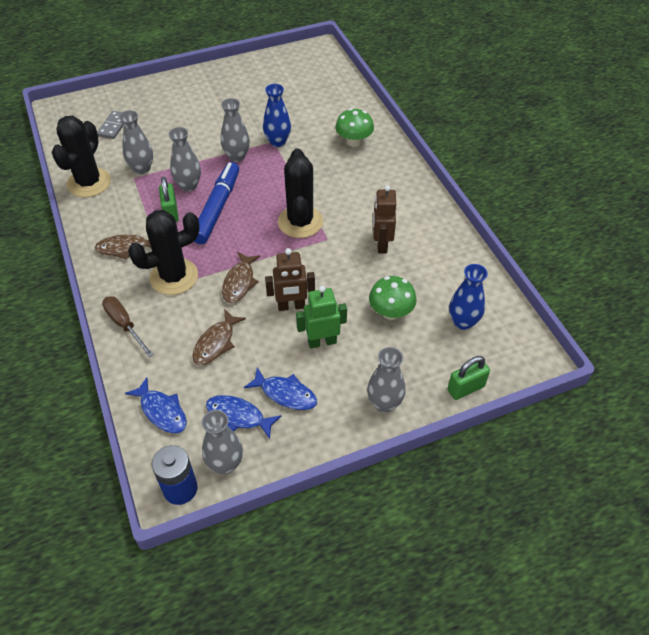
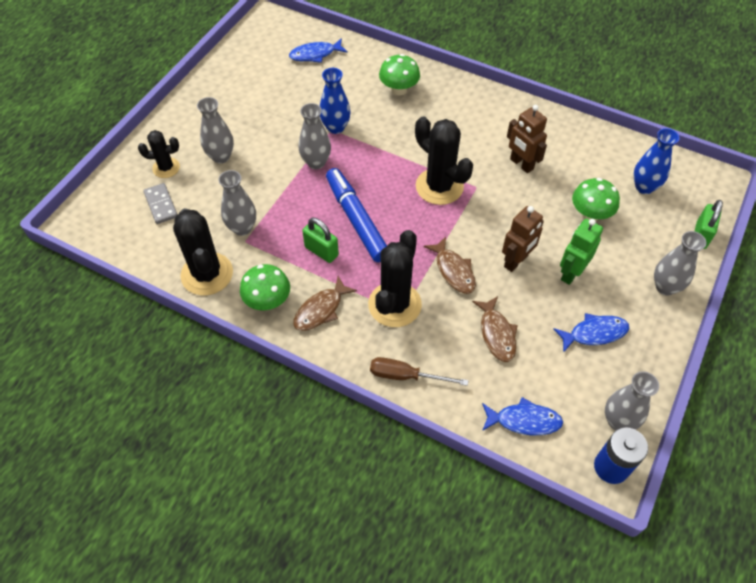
camera: 40 degrees left, 5 degrees up
grey vase [169,127,201,192] -> grey vase moved to [197,97,234,163]
blue fish [206,395,282,439] -> blue fish moved to [289,38,348,63]
none -> black cactus [138,130,180,178]
none -> green mushroom [240,264,290,310]

